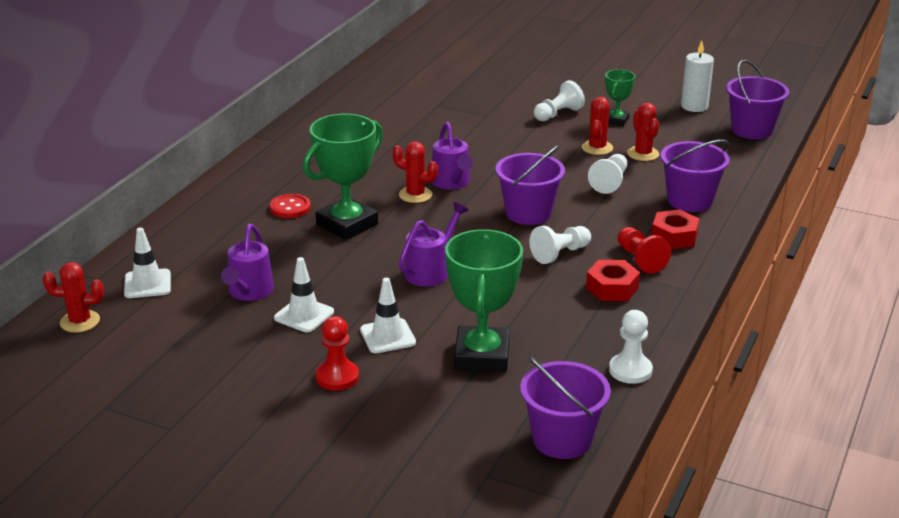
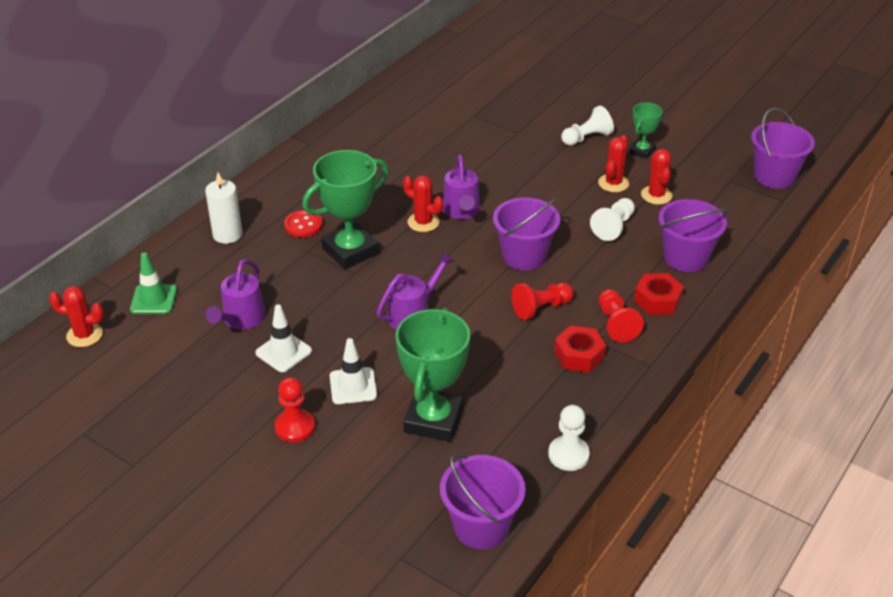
camera: 10 degrees right, 10 degrees up
white traffic cone [124,227,171,298] -> green traffic cone [130,252,177,314]
white pawn [529,226,591,264] -> red pawn [511,283,573,320]
white candle [681,41,714,112] -> white candle moved to [205,172,243,244]

